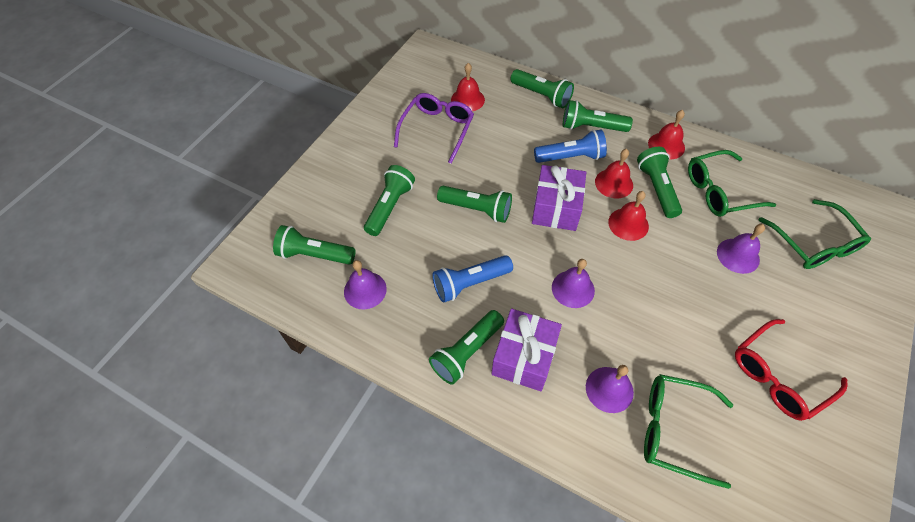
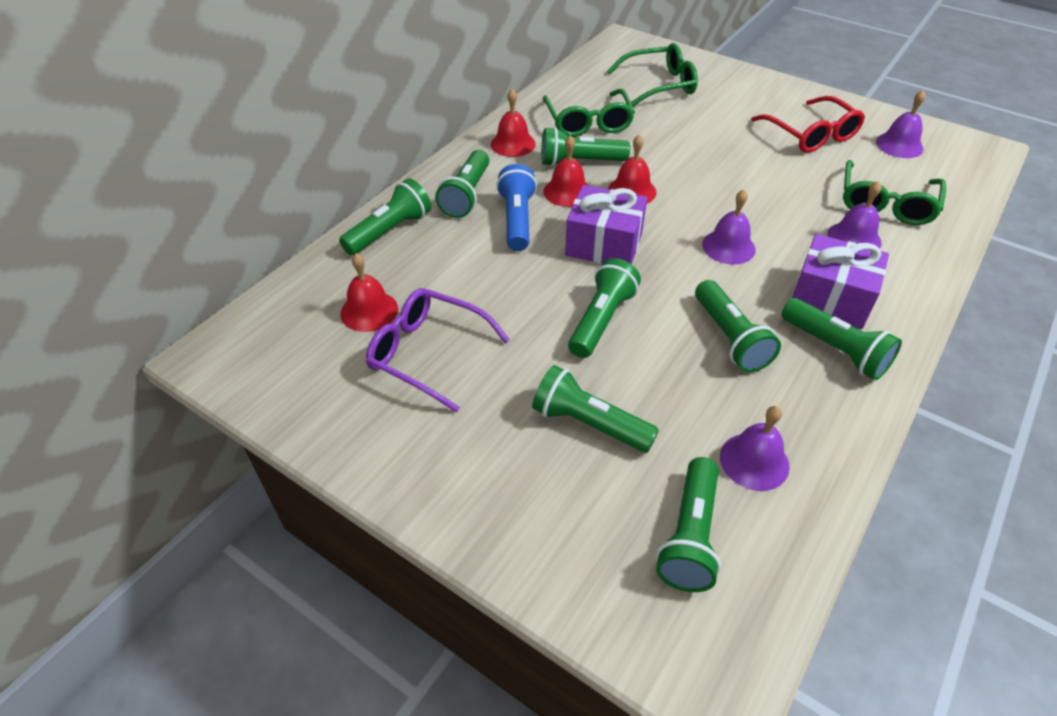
camera: 85 degrees left, 10 degrees down
blue flashlight [432,255,513,303] -> green flashlight [695,280,781,372]
purple bell [717,224,765,274] -> purple bell moved to [876,90,926,158]

